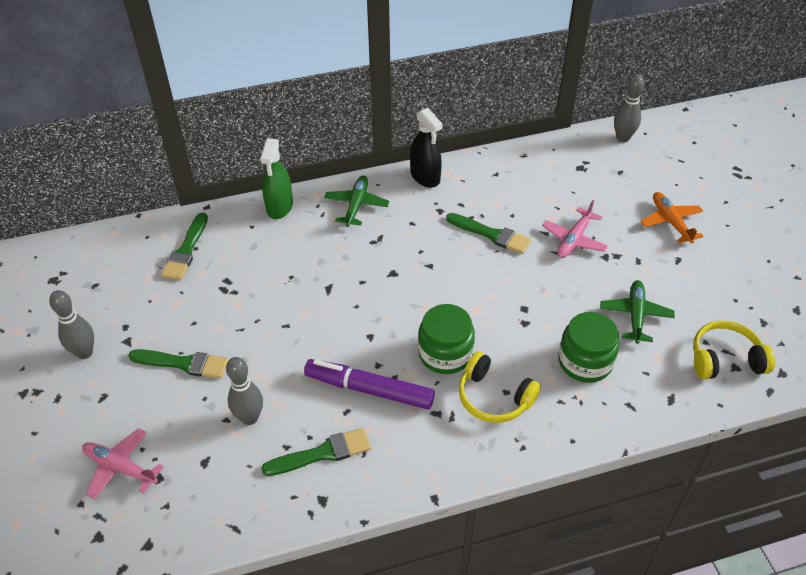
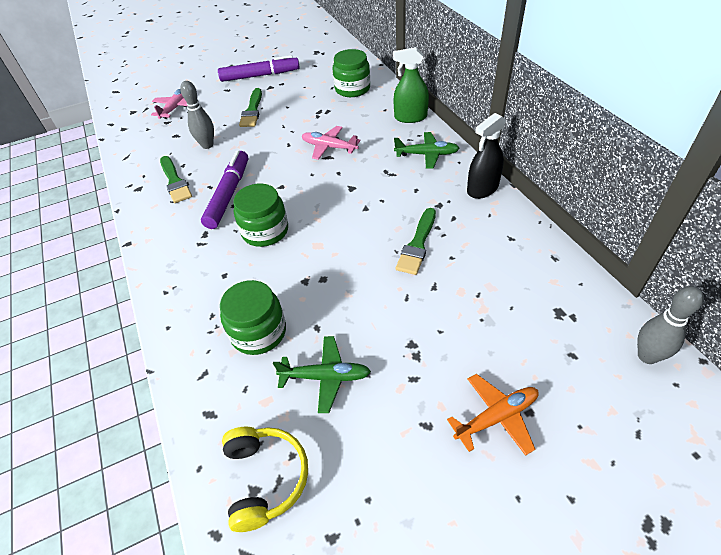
camera: 85 degrees right, 0 degrees up
grey bowling pin [49,290,94,359] -> purple marker [218,55,300,82]
green brush [161,212,208,280] -> green jar [332,49,370,97]
yellow headphones [459,351,541,423] -> none
pink plane [542,200,608,258] -> pink plane moved to [302,126,361,160]

